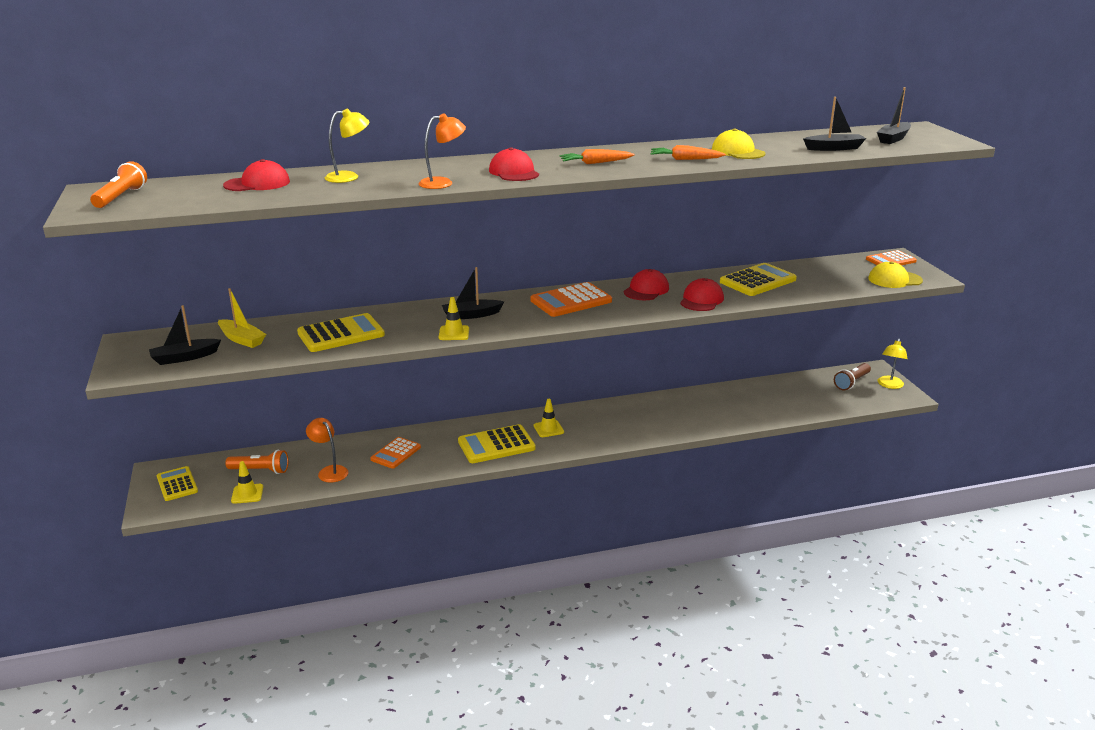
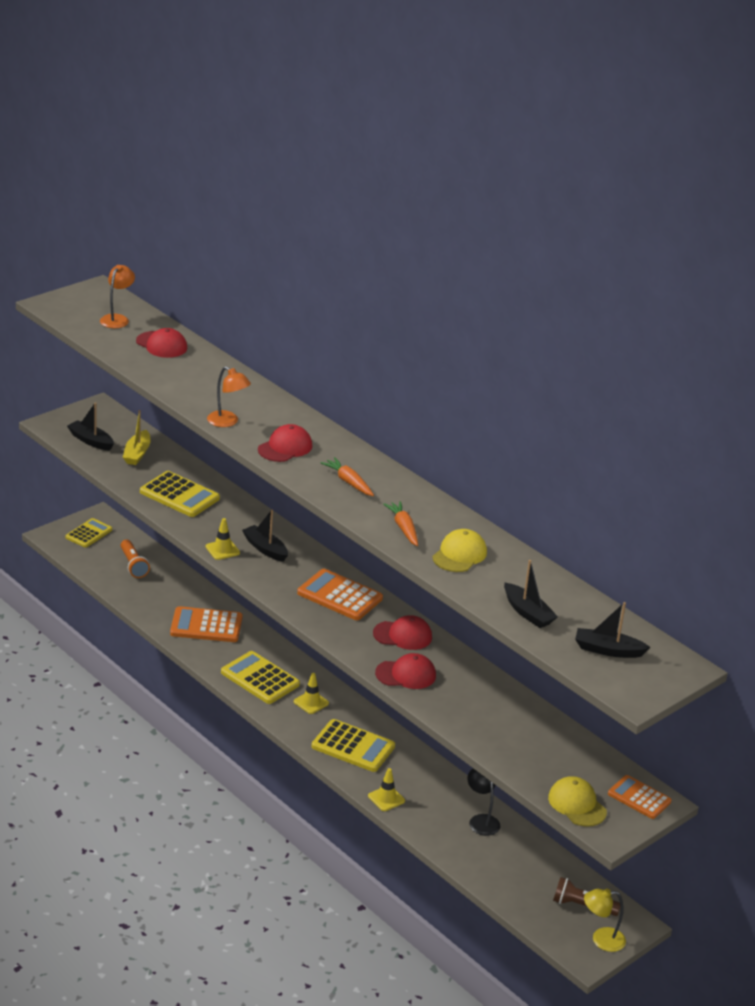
camera: 60 degrees right, 5 degrees up
orange flashlight [90,161,147,208] -> none
yellow traffic cone [231,461,263,504] -> yellow traffic cone moved to [368,768,405,811]
orange lamp [306,418,348,483] -> orange lamp moved to [100,265,135,328]
yellow lamp [325,109,369,183] -> none
orange calculator [370,437,421,469] -> orange calculator [170,606,243,642], size x1.52
yellow calculator [720,263,797,296] -> yellow calculator moved to [312,719,395,772]
none -> black lamp [467,768,501,836]

